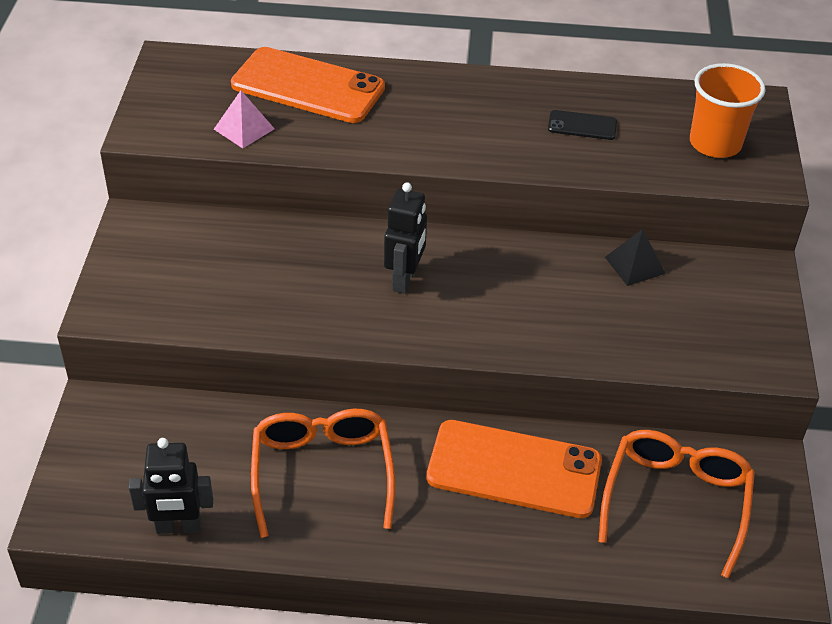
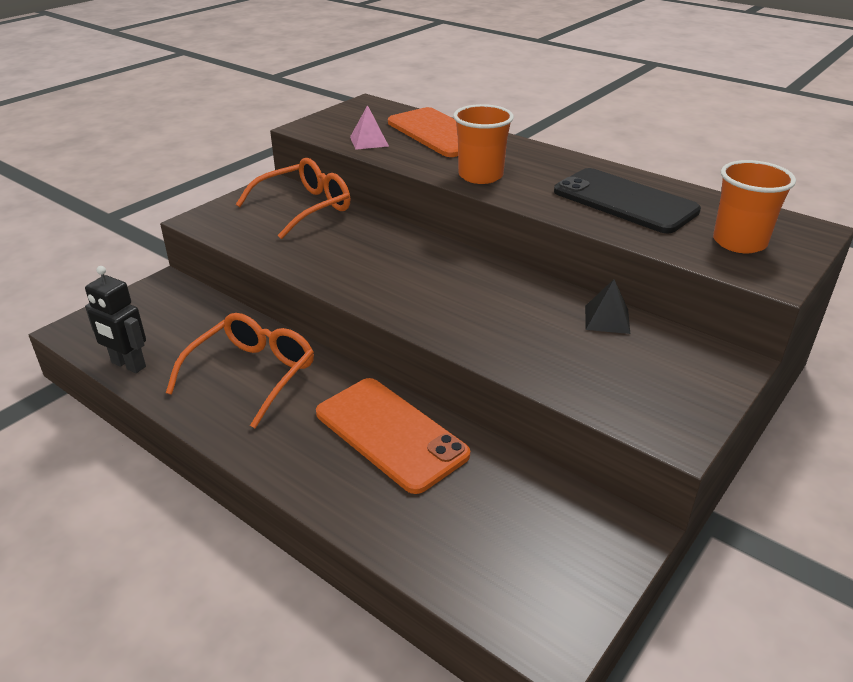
camera: 35 degrees right, 10 degrees down
black robot [384,182,427,294] -> none
black phone [548,110,617,140] -> black phone [554,168,701,233], size x2.20
orange glasses [599,430,755,579] -> orange glasses moved to [236,158,350,239]
none -> orange cup [453,104,514,184]

